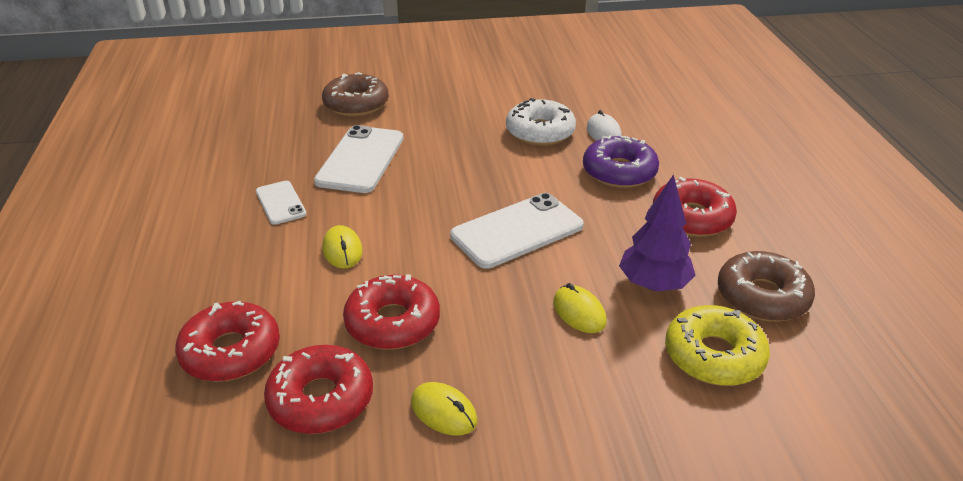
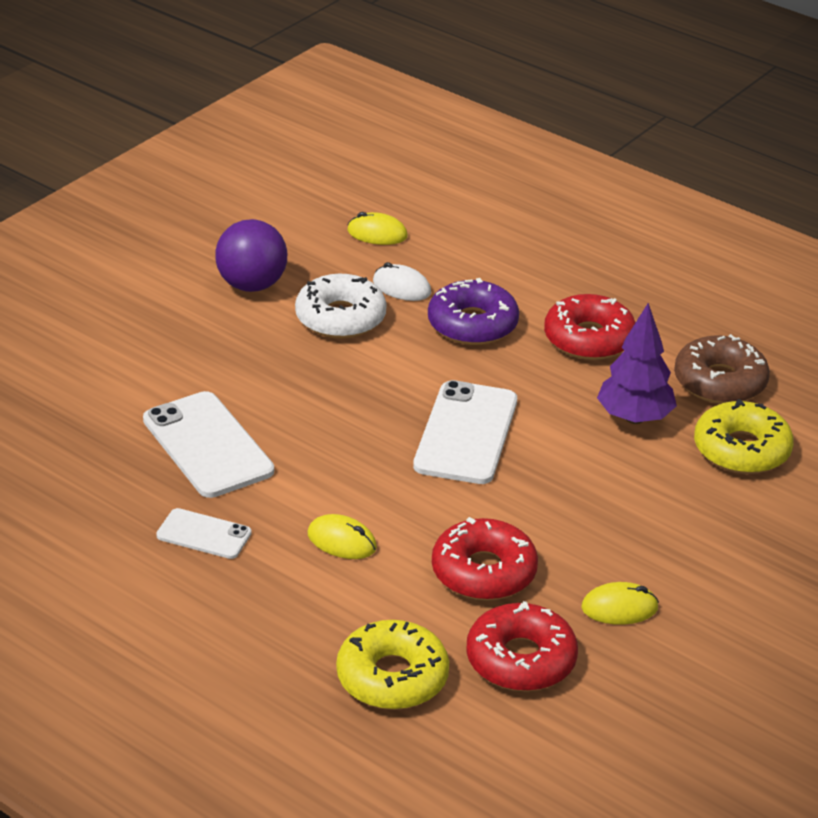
camera: 45 degrees left, 0 degrees up
red donut [175,301,280,382] -> yellow donut [336,620,449,710]
brown donut [322,72,389,117] -> none
yellow mouse [553,283,607,333] -> yellow mouse moved to [347,212,408,245]
none -> purple ball [215,219,287,292]

